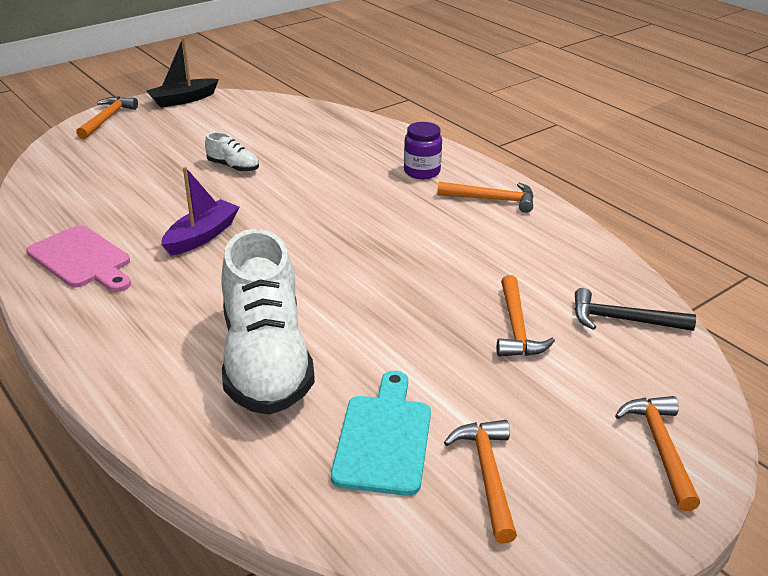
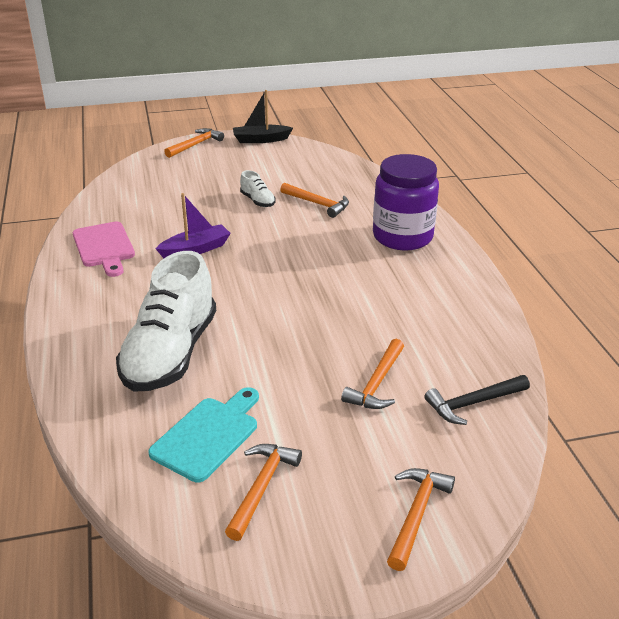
camera: 25 degrees right, 0 degrees up
purple jar [404,122,442,179] -> purple jar [373,154,439,250], size x1.88
orange hammer [437,182,534,213] -> orange hammer moved to [280,183,349,218]
black hammer [574,288,696,331] -> black hammer turned 60 degrees counterclockwise [424,375,530,425]

